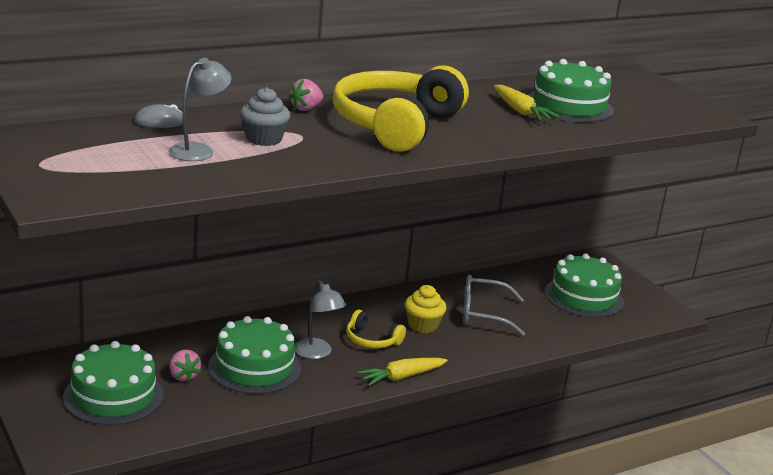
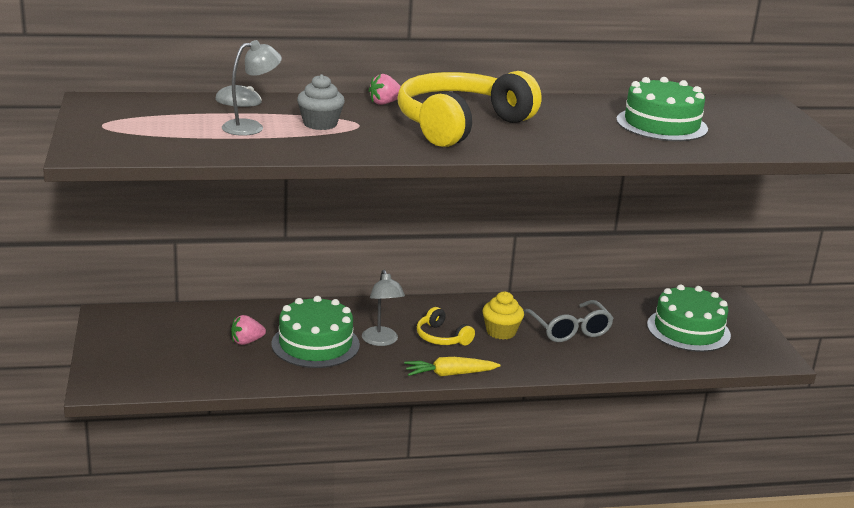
camera: 20 degrees right, 0 degrees up
green cake [63,341,164,425] -> none
pink strawberry [169,350,201,382] -> pink strawberry turned 75 degrees clockwise [231,315,266,345]
grey glasses [463,274,525,336] -> grey glasses turned 135 degrees counterclockwise [523,300,614,342]
yellow carrot [494,85,560,121] -> none

